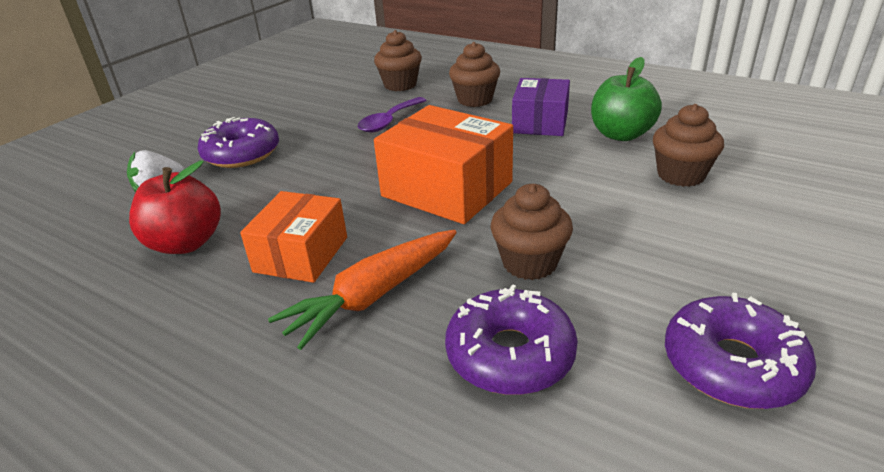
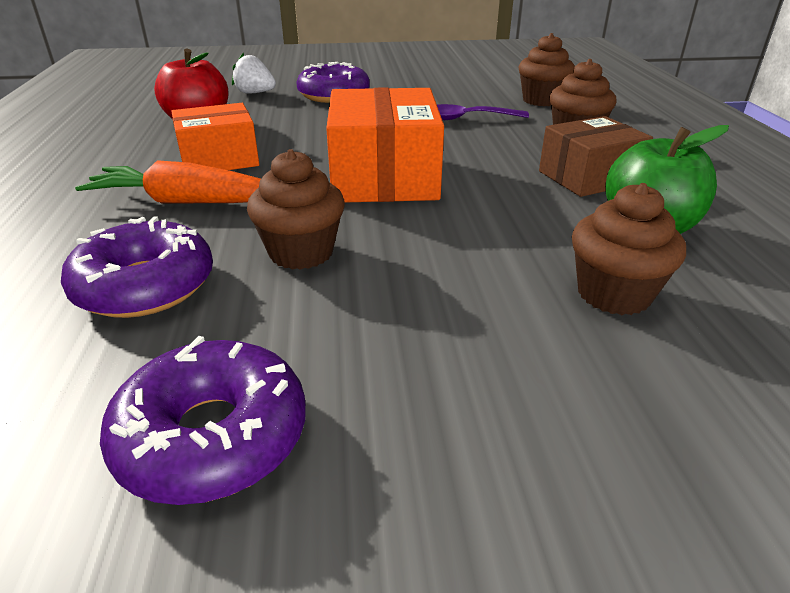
camera: 50 degrees right, 0 degrees up
purple box [512,78,570,136] -> brown box [539,116,653,197]

